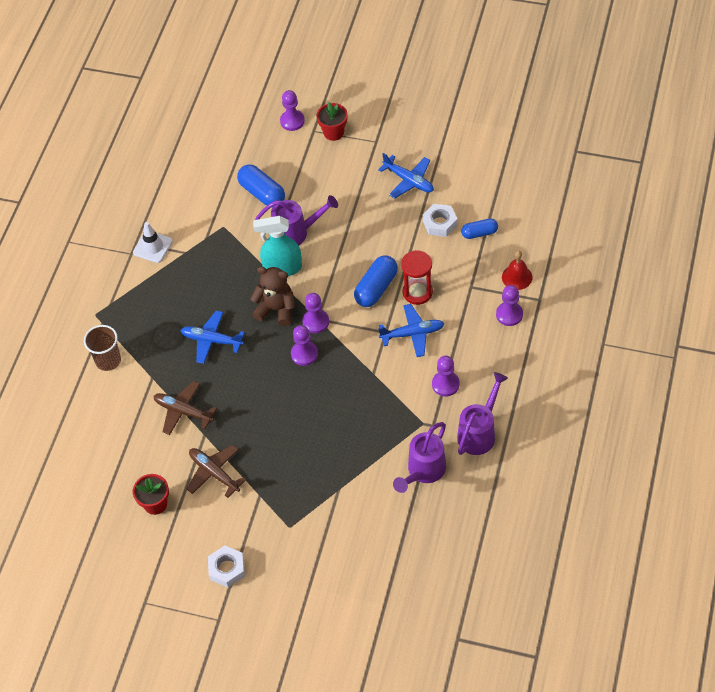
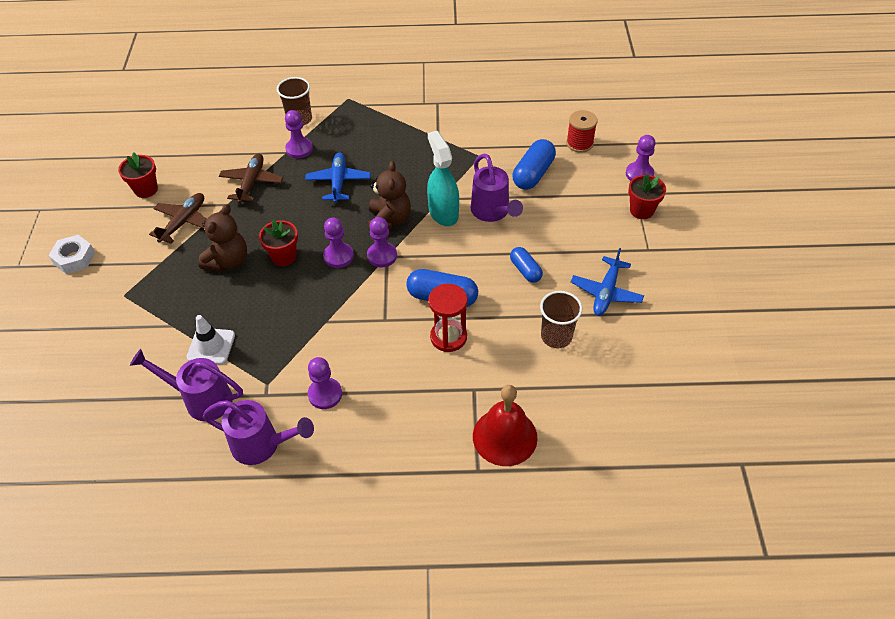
camera: 70 degrees right, 5 degrees down
white traffic cone [133,222,173,263] -> white traffic cone moved to [187,315,235,365]
blue plane [378,304,445,357] -> none
white nut [423,204,458,237] -> brown cup [540,291,582,349]
blue capsule [461,218,498,239] -> blue capsule moved to [510,247,543,283]
purple pawn [496,285,523,326] -> purple pawn moved to [285,110,313,158]
red bell [502,251,532,290] -> red bell [473,385,538,466], size x1.59
none -> brown teddy bear [198,204,247,271]
none -> red flower pot [259,220,298,266]
none -> red spool [566,110,598,153]

